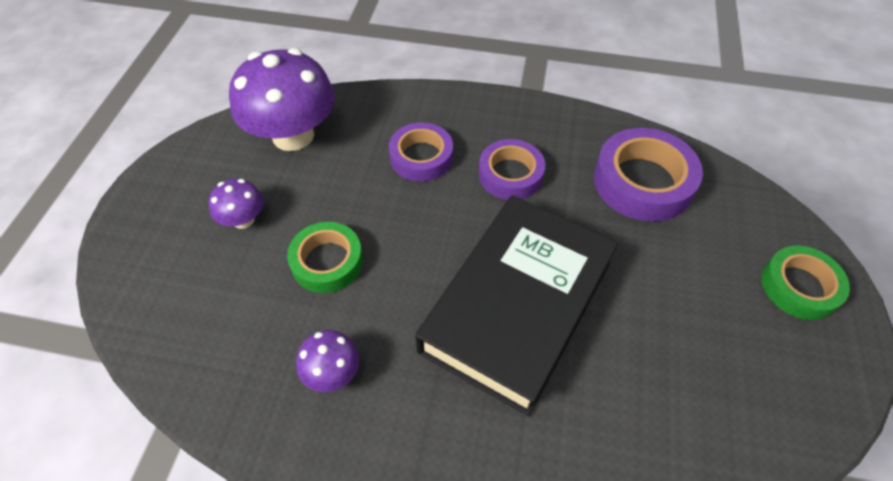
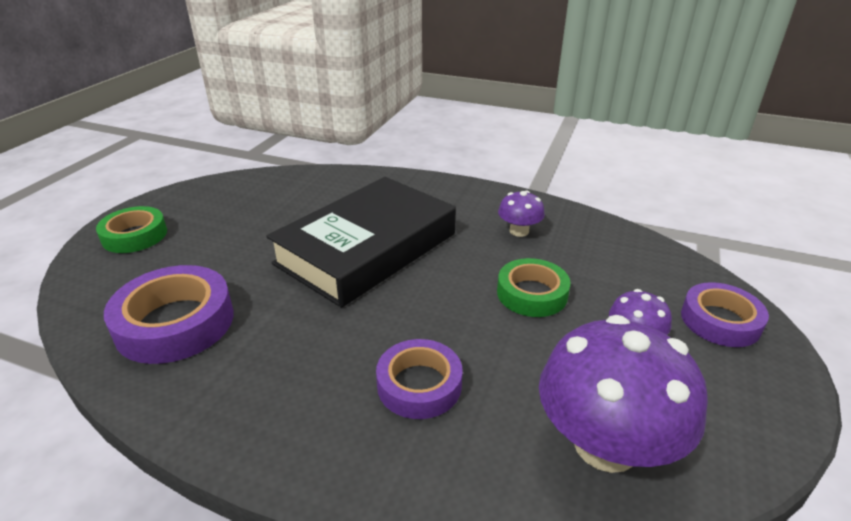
camera: 170 degrees left, 20 degrees down
purple tape [479,139,545,200] -> purple tape moved to [681,282,769,347]

